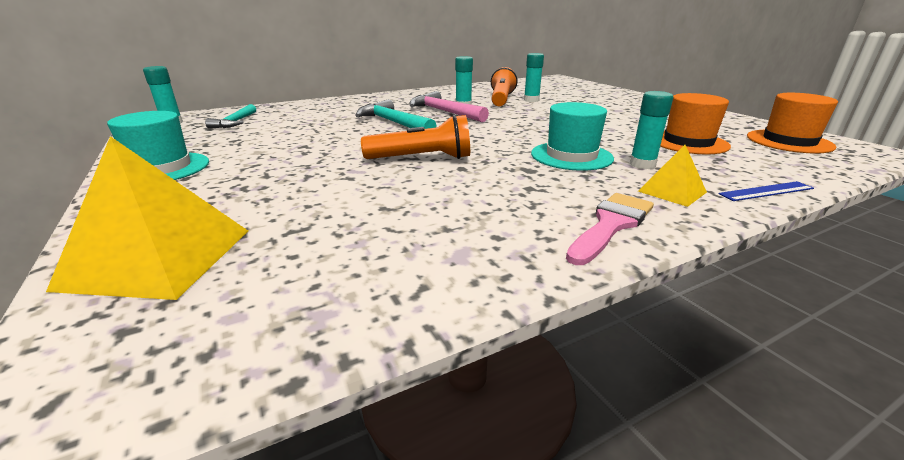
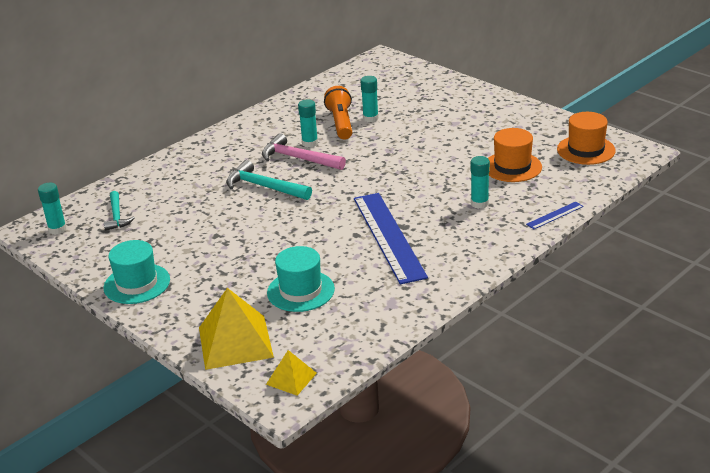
camera: 15 degrees left, 5 degrees up
orange flashlight [361,115,470,159] -> none
turquoise hat [531,102,614,171] -> turquoise hat moved to [267,246,335,312]
pink brush [566,193,654,265] -> none
yellow pyramid [638,145,707,207] -> yellow pyramid moved to [266,350,317,396]
none -> blue ruler [354,193,428,284]

